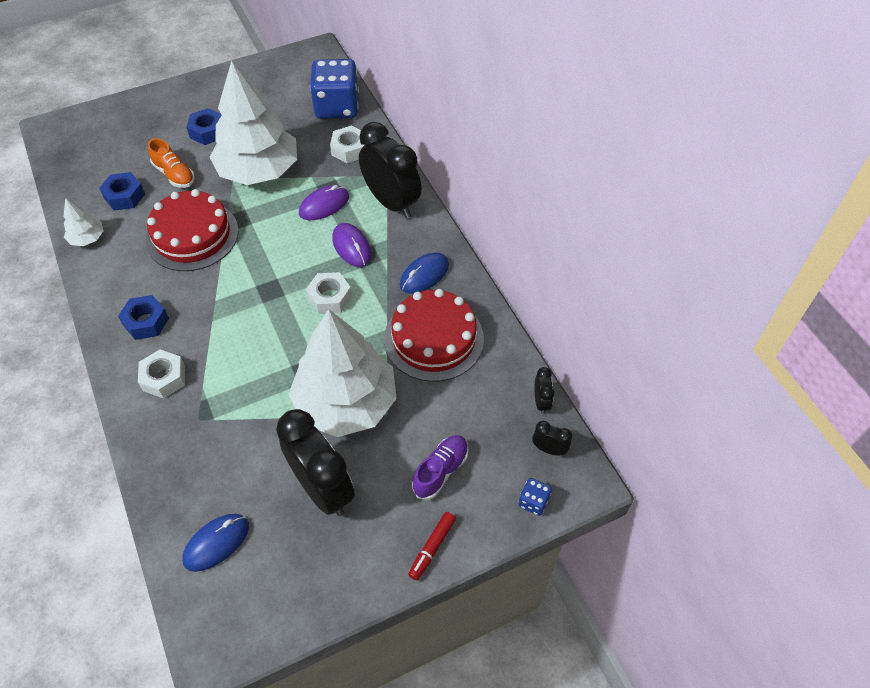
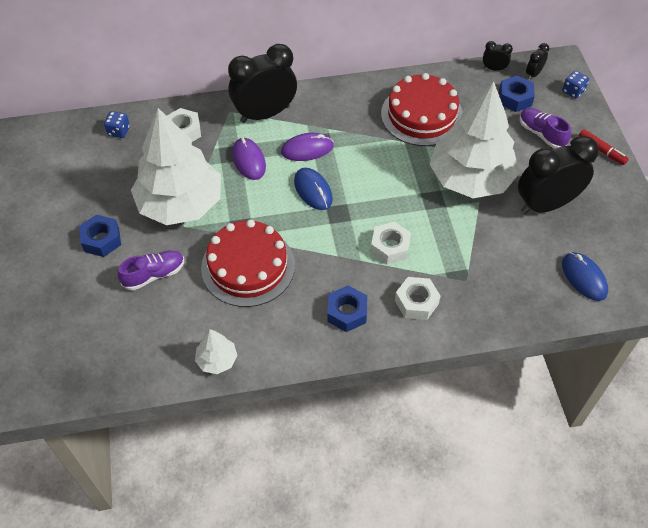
camera: 75 degrees left, 0 degrees up
blue nut [99,172,145,210] -> blue nut moved to [499,75,535,112]
orange shoe [148,138,195,188] -> purple shoe [118,251,184,291]
white nut [306,272,352,314] -> white nut moved to [371,221,411,265]
blue dice [310,59,359,119] -> blue dice [104,111,130,138], size x0.43
blue mouse [400,252,449,294] -> blue mouse moved to [294,168,333,210]

